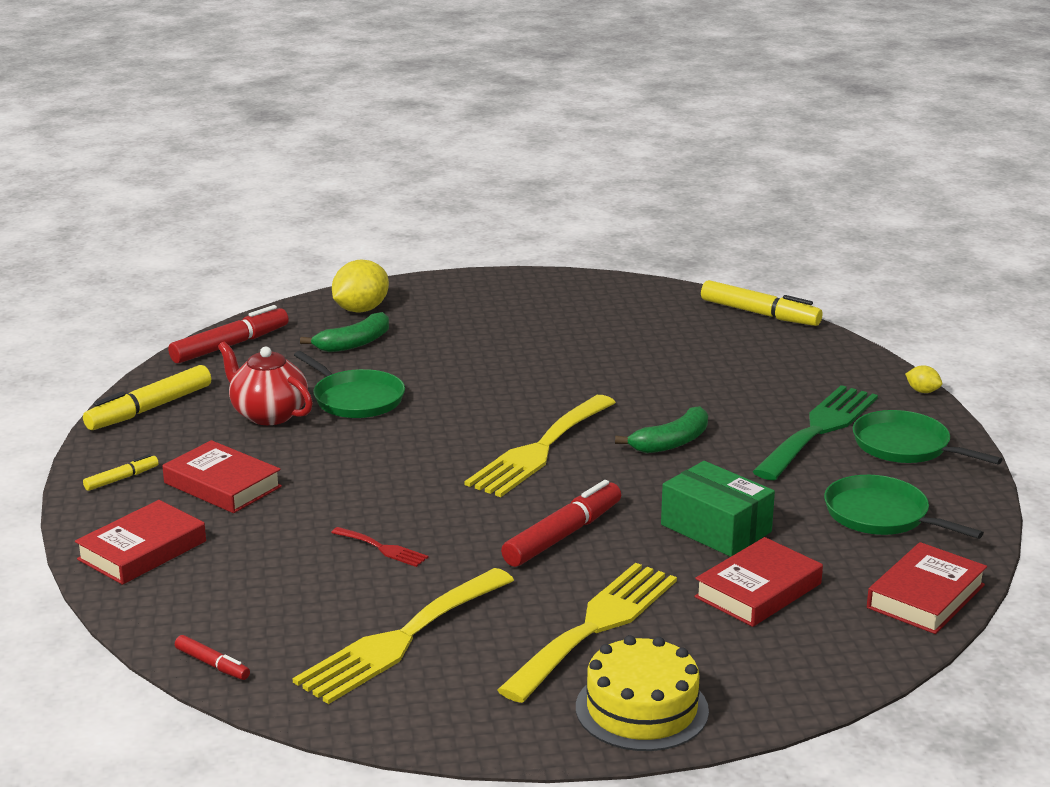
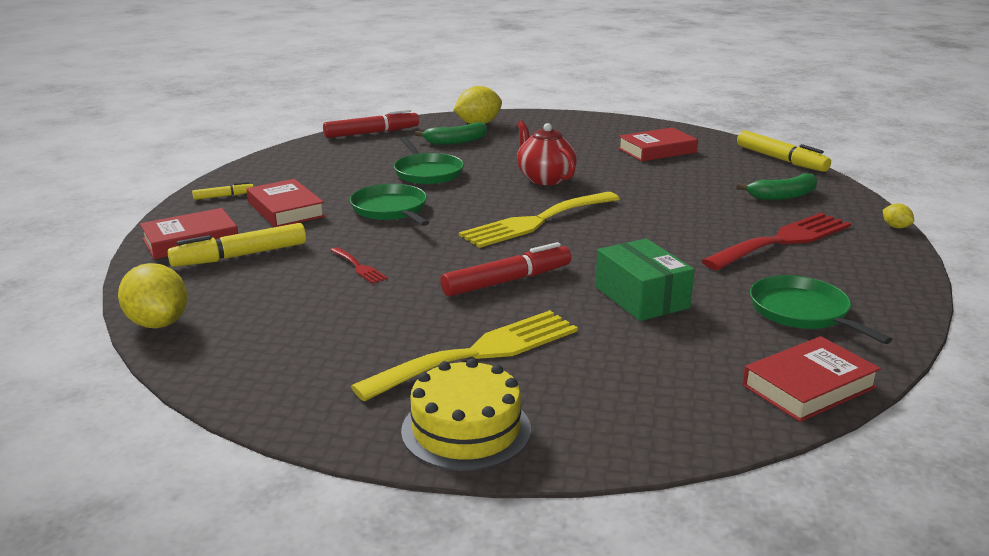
camera: 20 degrees right, 0 degrees up
yellow marker [83,365,211,430] -> yellow marker moved to [167,223,306,267]
red marker [175,635,250,680] -> yellow lemon [118,263,188,328]
red teapot [218,342,313,425] -> red teapot moved to [517,121,577,185]
yellow fork [293,568,514,704] -> none
green banana [615,406,708,453] -> green banana moved to [736,173,817,200]
red book [694,537,823,627] -> red book moved to [618,127,698,162]
green fork [752,385,878,480] -> red fork [702,213,851,270]
green pan [853,410,1003,465] -> green pan moved to [350,184,429,226]

